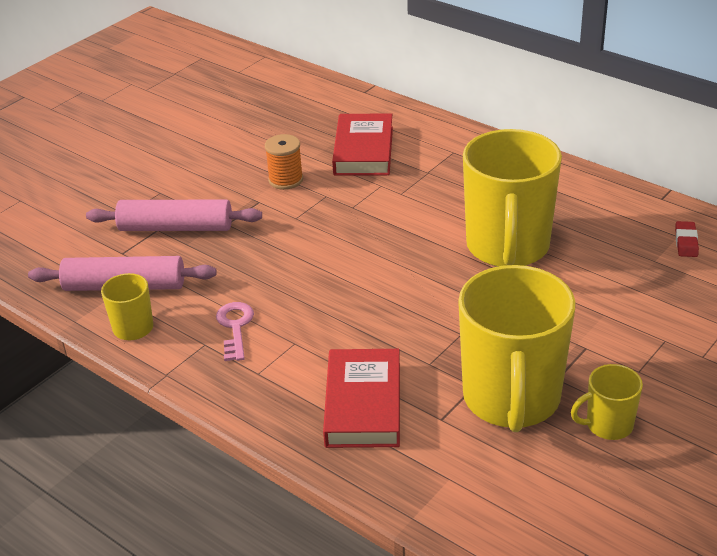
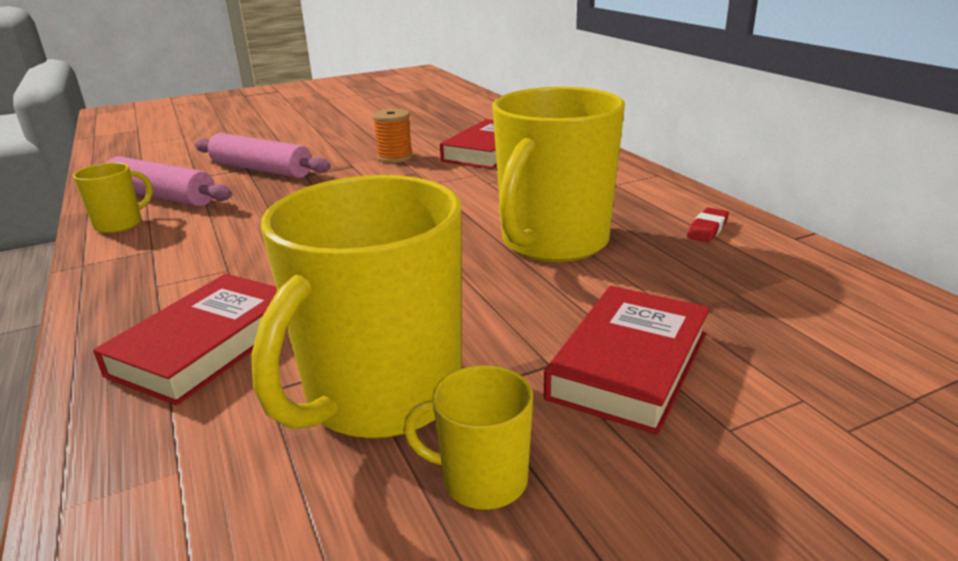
camera: 25 degrees right, 10 degrees down
pink key [216,302,254,361] -> none
red eraser [675,221,699,257] -> red eraser moved to [687,208,729,242]
none -> red book [544,286,710,435]

